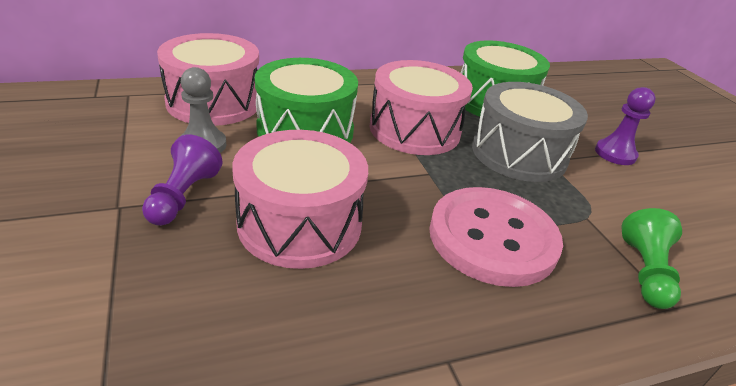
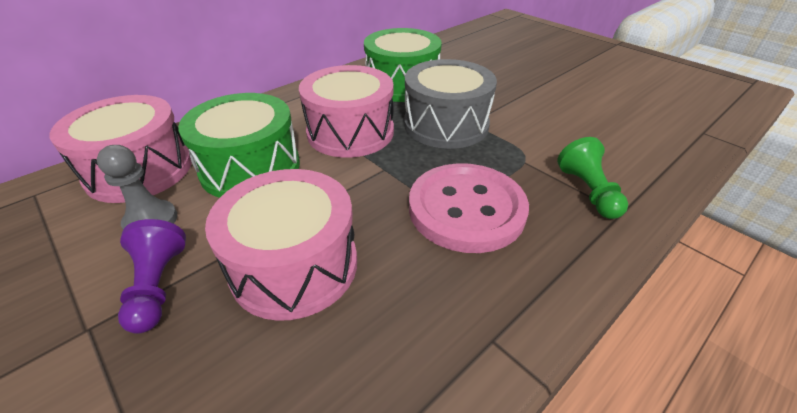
camera: 20 degrees left, 5 degrees up
purple pawn [595,87,656,165] -> none

